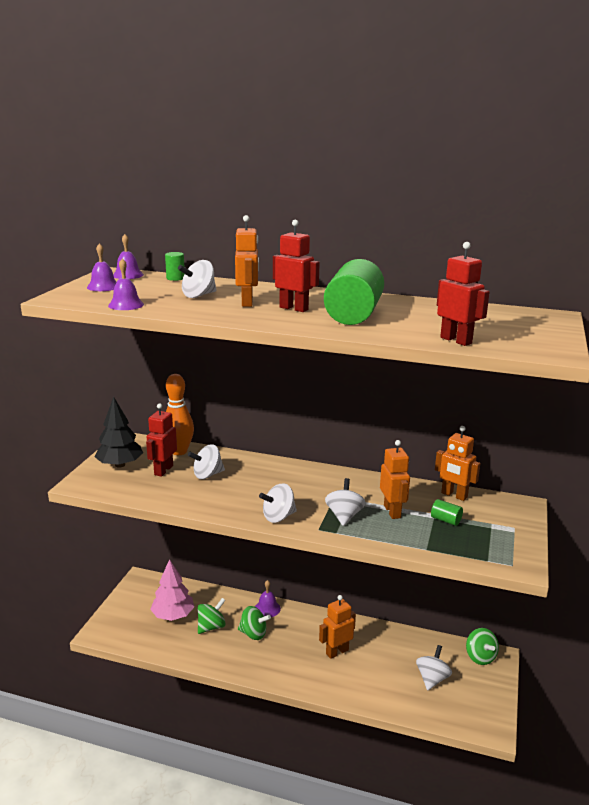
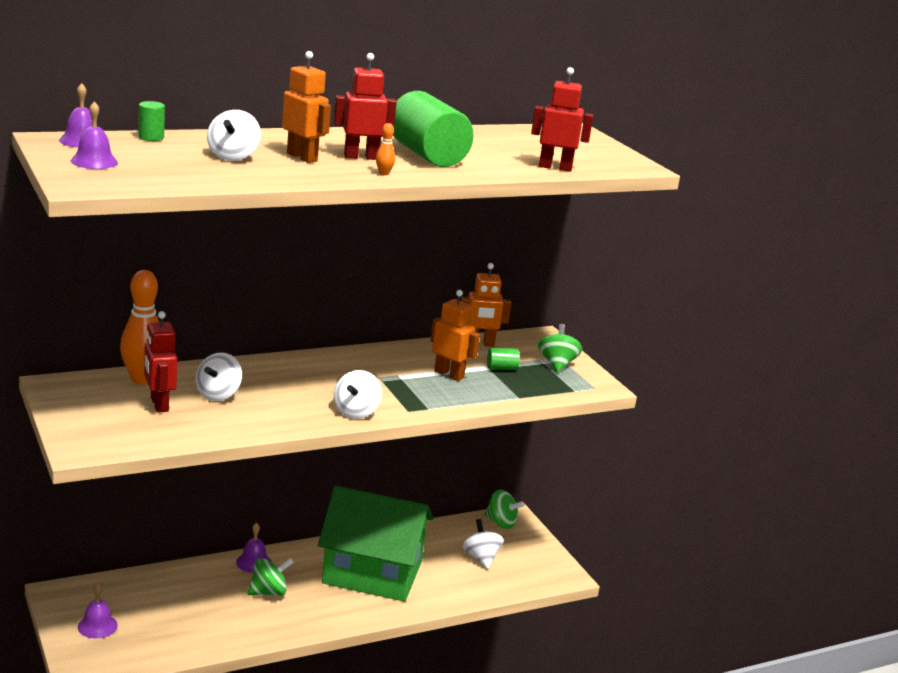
camera: 45 degrees left, 0 degrees up
black tree [94,397,143,468] -> none
purple bell [108,258,144,310] -> purple bell moved to [78,583,118,638]
pink tree [150,559,194,621] -> none
green spinning top [198,598,226,634] -> green spinning top moved to [538,324,582,372]
orange robot [319,595,356,659] -> green house [318,486,434,602]
white spinning top [325,478,366,526] -> none
none -> orange bowling pin [376,123,395,175]

